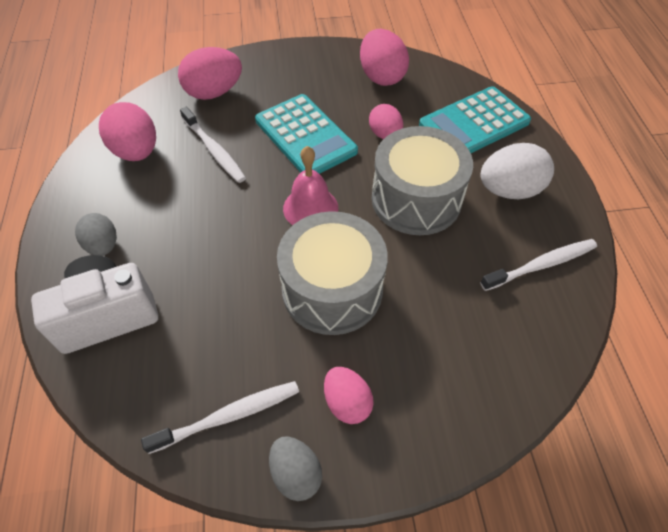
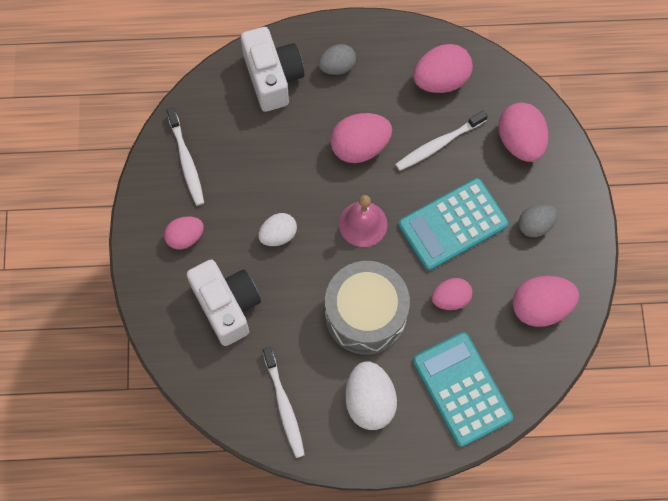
camera: 95 degrees right, 15 degrees up
grey egg [269,437,322,501] -> grey egg moved to [518,204,558,237]
grey drum [277,211,388,335] -> white egg [258,213,297,246]
none -> white camera [187,260,261,346]
none -> pink egg [330,113,392,163]

